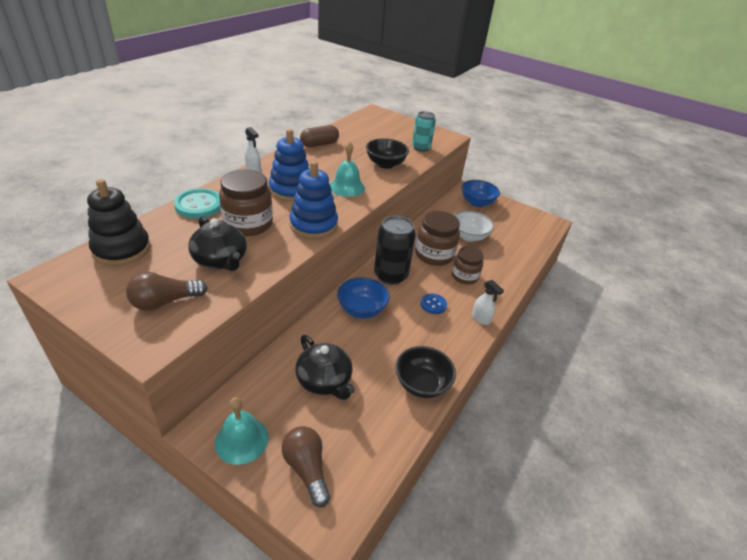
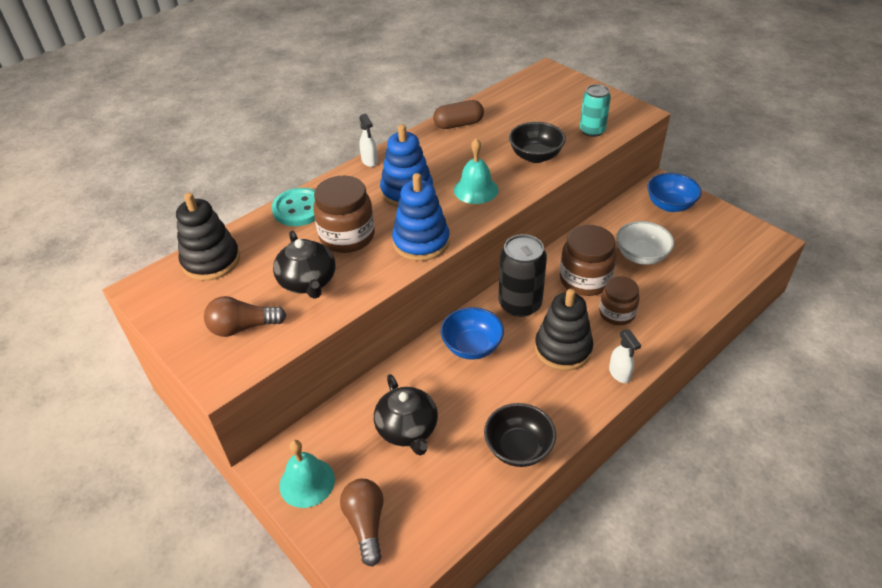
camera: 20 degrees right, 5 degrees up
blue button [420,294,447,314] -> black stacking toy [535,289,593,371]

